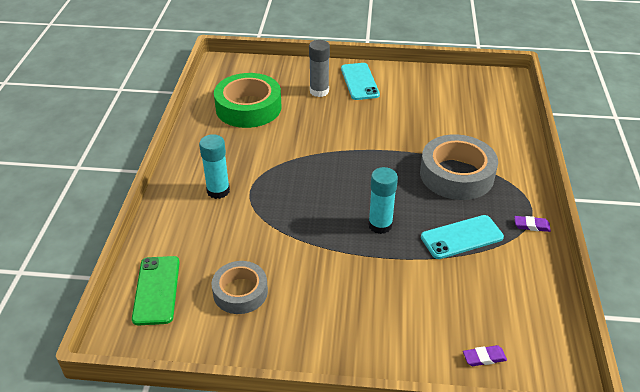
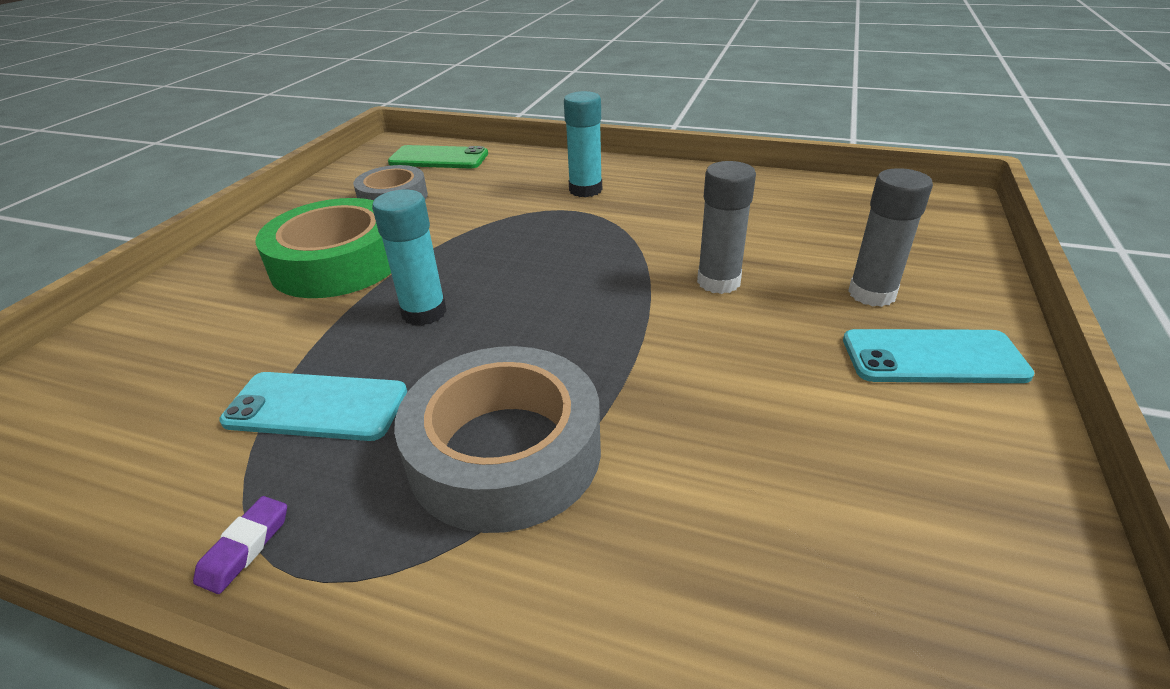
camera: 105 degrees right, 5 degrees down
green tape [214,73,281,128] -> green tape moved to [255,198,391,298]
turquoise phone [421,215,504,259] -> turquoise phone turned 75 degrees counterclockwise [219,372,407,441]
purple eraser [463,345,507,366] -> none
none -> grey glue stick [697,161,756,294]

